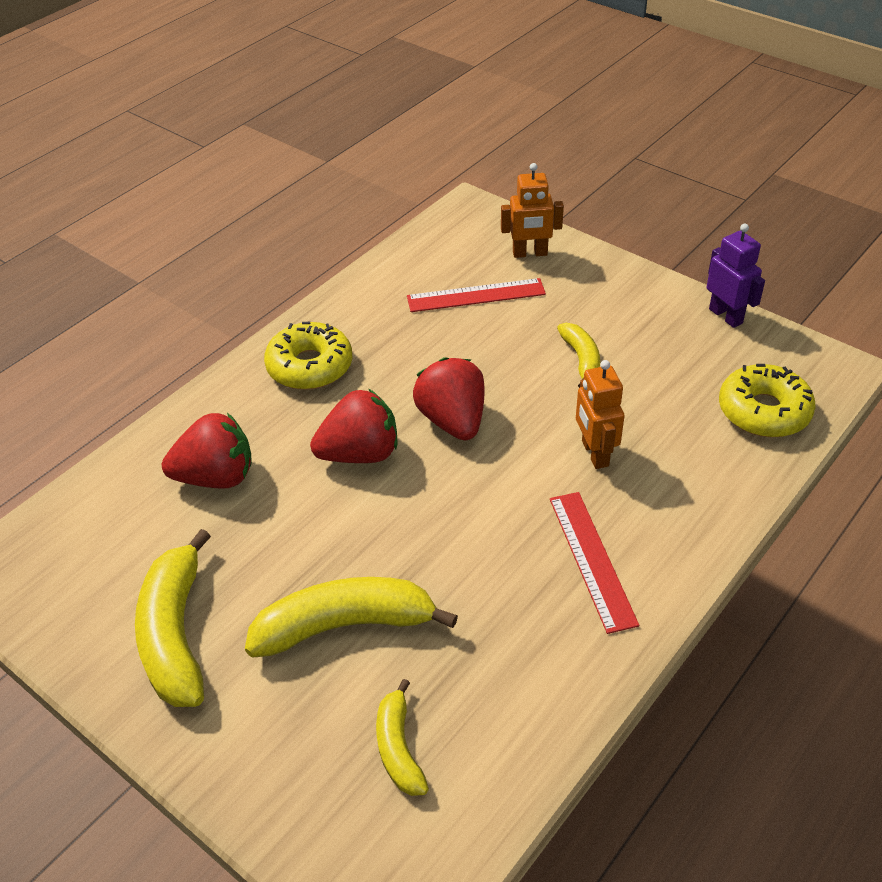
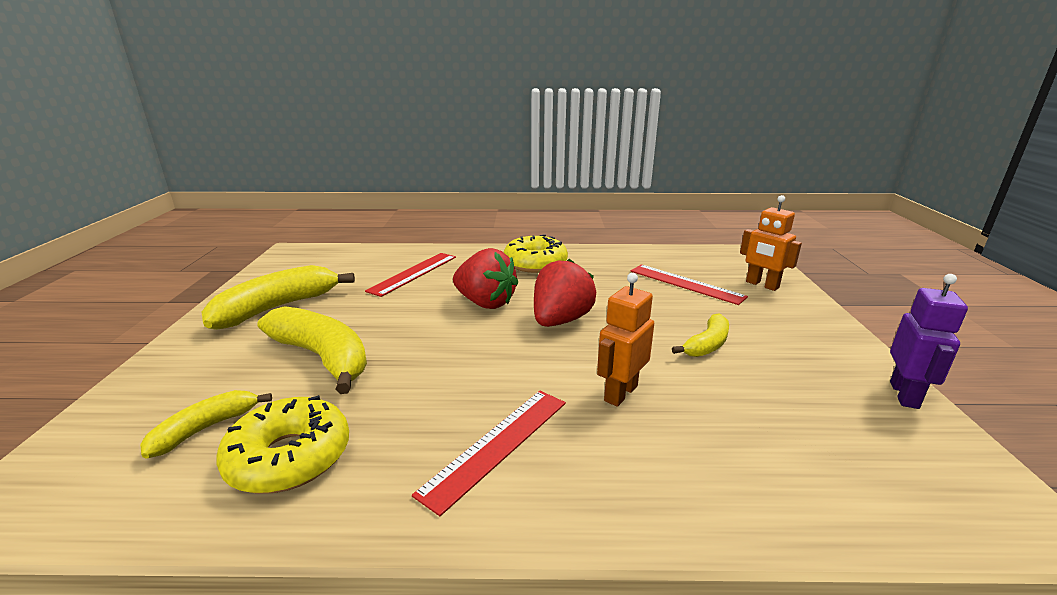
camera: 50 degrees right, 20 degrees down
red strawberry [162,413,252,489] -> red ruler [365,253,456,297]
yellow donut [719,364,816,438] -> yellow donut moved to [216,395,349,494]

